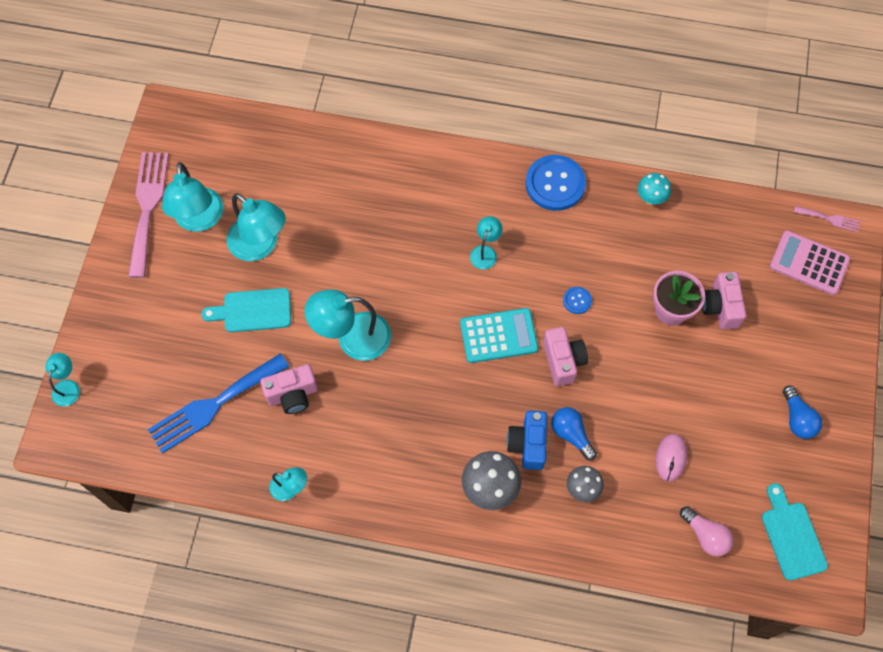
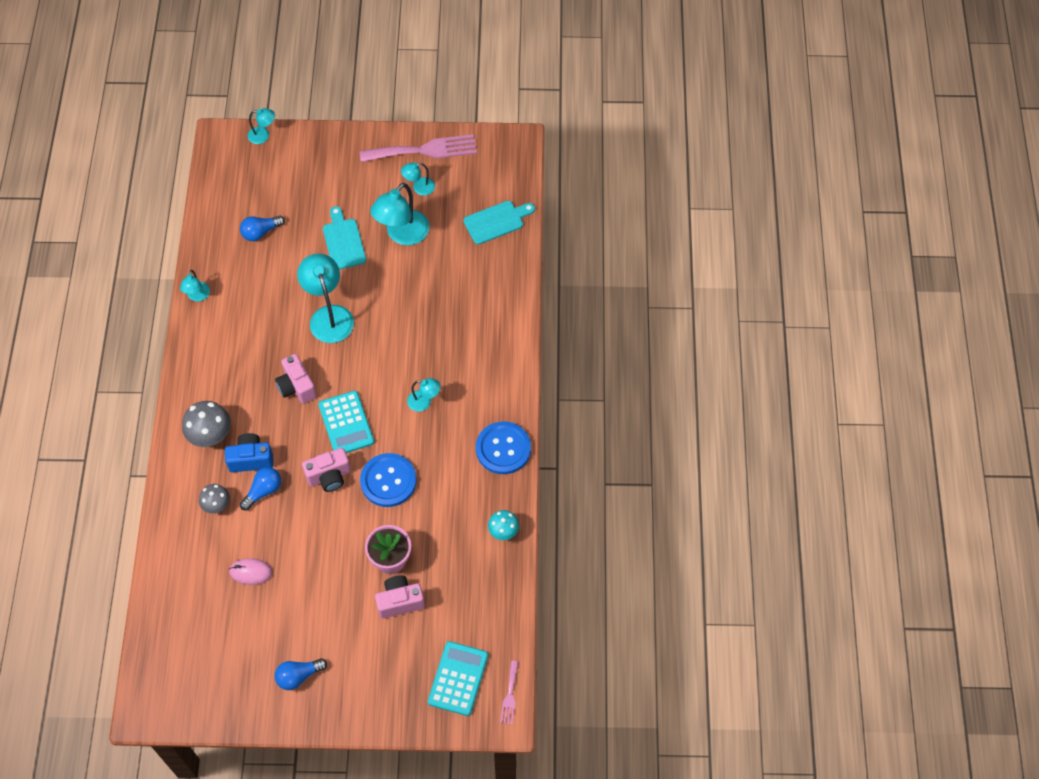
camera: 80 degrees right, 5 degrees down
blue fork [148,353,289,453] -> blue light bulb [240,216,285,241]
turquoise lamp [162,162,224,232] -> turquoise lamp [401,163,435,196], size x0.52
pink camera [260,364,318,414] -> pink camera moved to [275,354,317,404]
blue button [563,287,592,314] -> blue button [360,453,417,507], size x2.20
pink light bulb [680,506,734,557] -> none
turquoise cutting board [762,483,828,581] -> turquoise cutting board moved to [463,201,535,244]
pink calculator [769,230,851,295] -> turquoise calculator [428,641,488,716]

